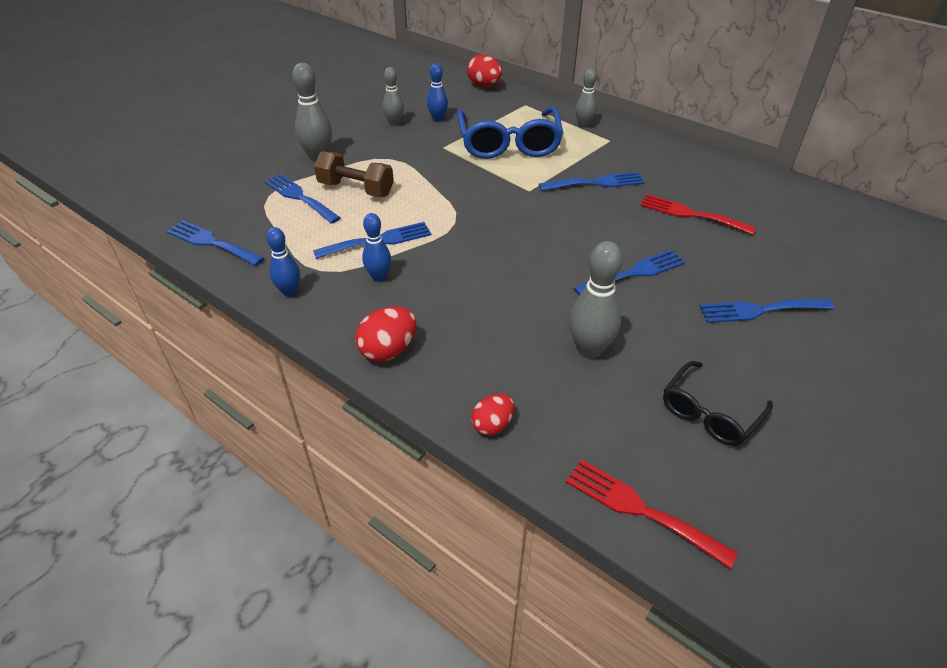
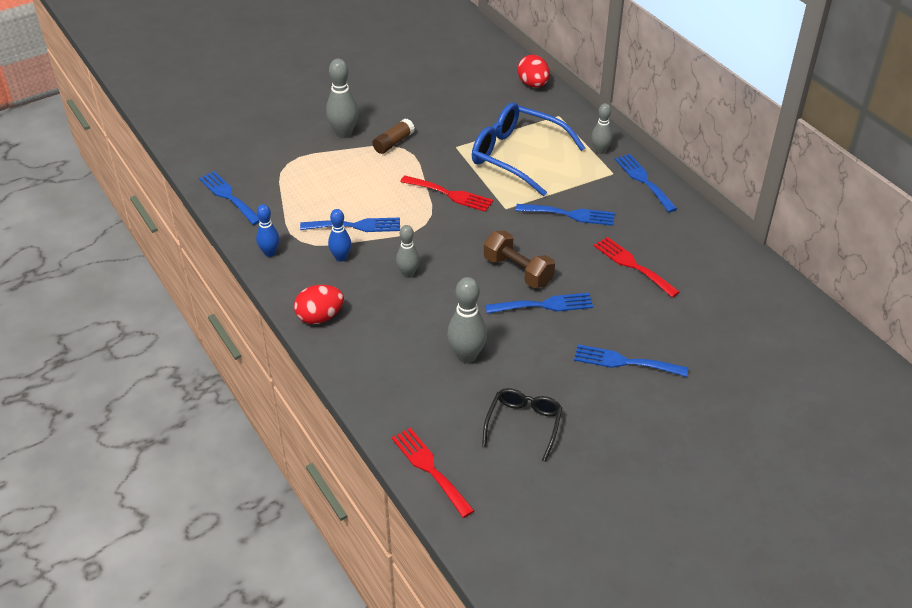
camera: 20 degrees right, 0 degrees up
blue fork [264,174,341,224] -> blue fork moved to [615,154,677,212]
brown dumbbell [314,151,394,197] -> brown dumbbell moved to [484,230,555,288]
grey bowling pin [383,67,404,126] -> grey bowling pin moved to [396,225,420,278]
blue bowling pin [427,63,448,122] -> none
blue glasses [457,106,563,159] -> blue glasses turned 105 degrees clockwise [472,102,585,196]
red egg [471,394,514,436] -> none
black glasses [663,361,773,446] -> black glasses turned 135 degrees clockwise [482,388,562,462]
none -> brown glue stick [372,118,415,154]
none -> red fork [400,175,493,212]

